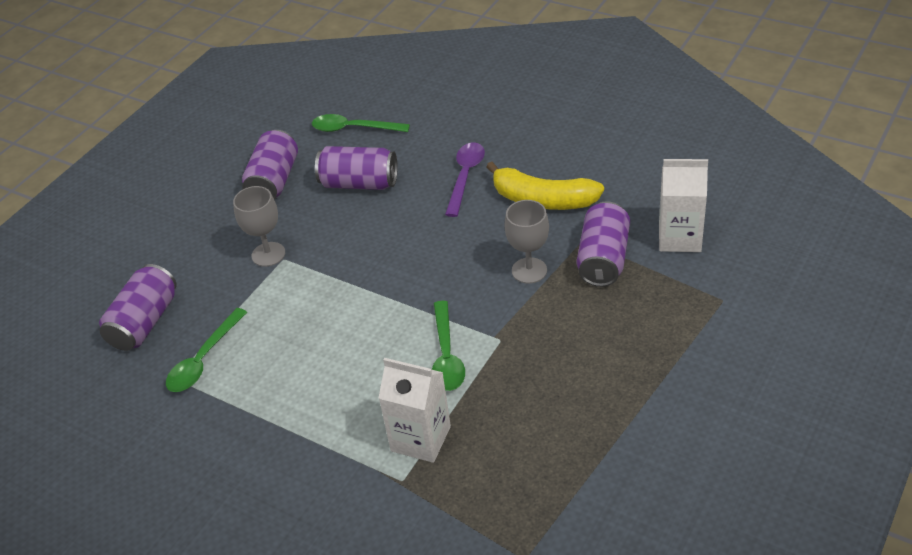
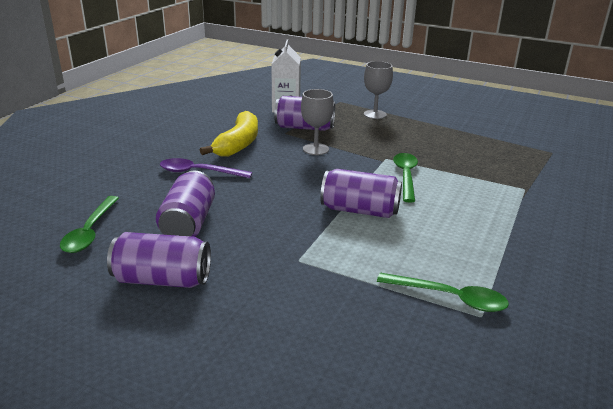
camera: 100 degrees left, 15 degrees down
purple can [99,264,177,351] -> purple can moved to [320,169,402,218]
grey goblet [233,186,285,267] -> grey goblet moved to [364,61,393,119]
white carton [379,358,451,463] -> none
green spoon [432,301,465,391] -> green spoon turned 75 degrees counterclockwise [393,153,418,203]

